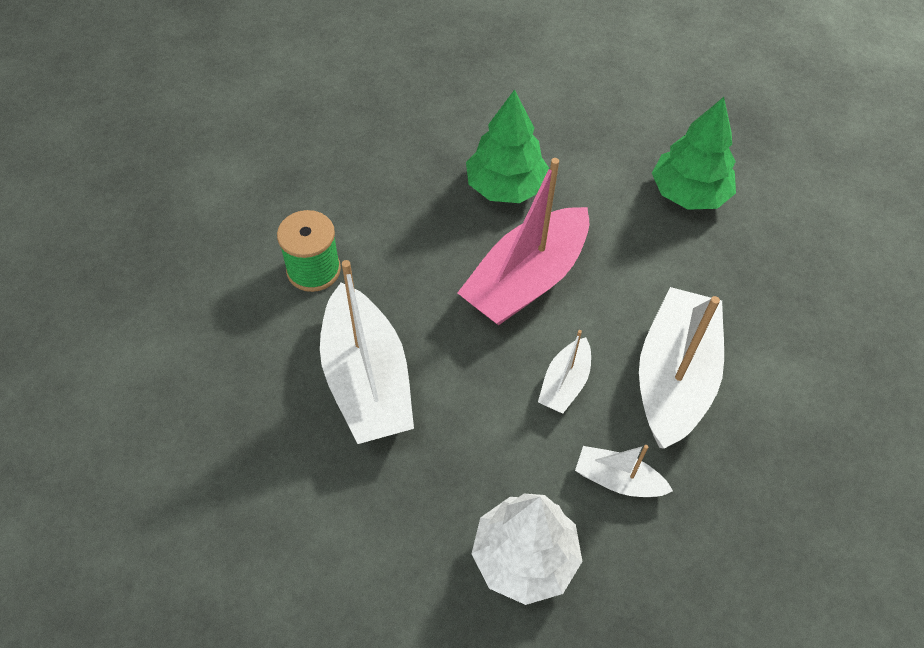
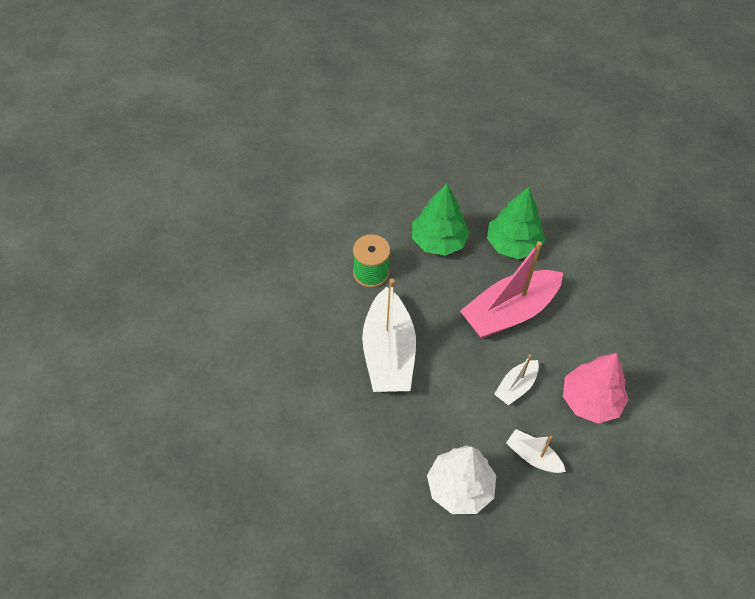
camera: 15 degrees right, 0 degrees up
white boat [639,287,724,449] -> pink tree [563,353,629,424]
green tree [652,97,736,210] -> green tree moved to [412,183,470,256]

